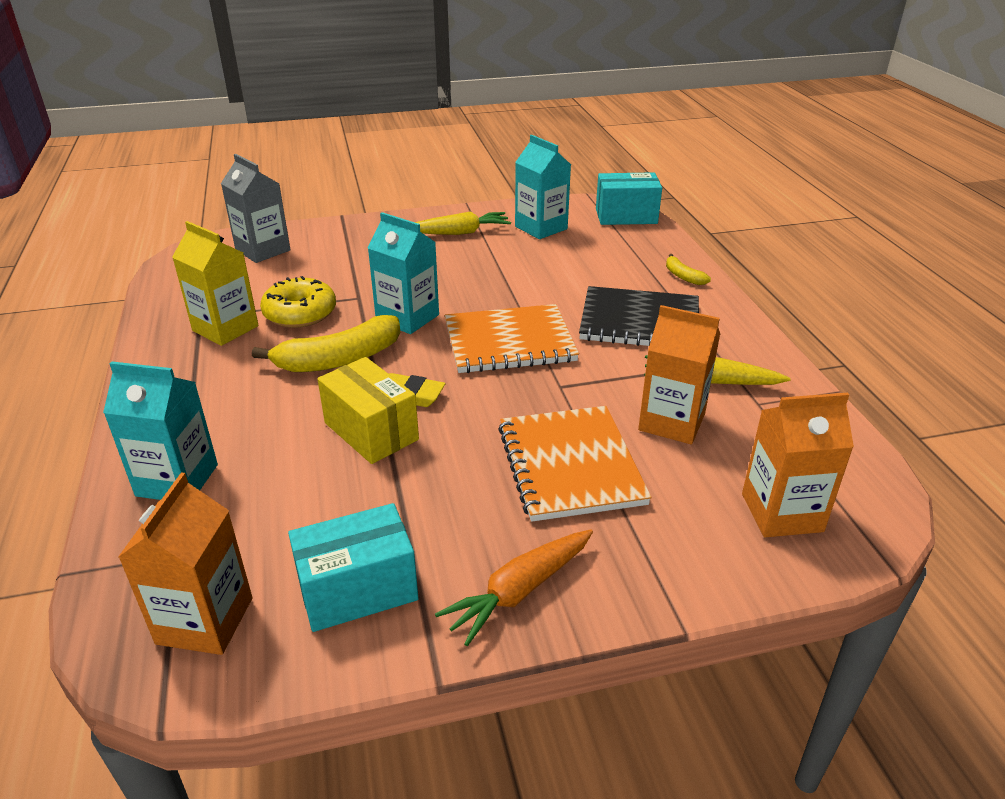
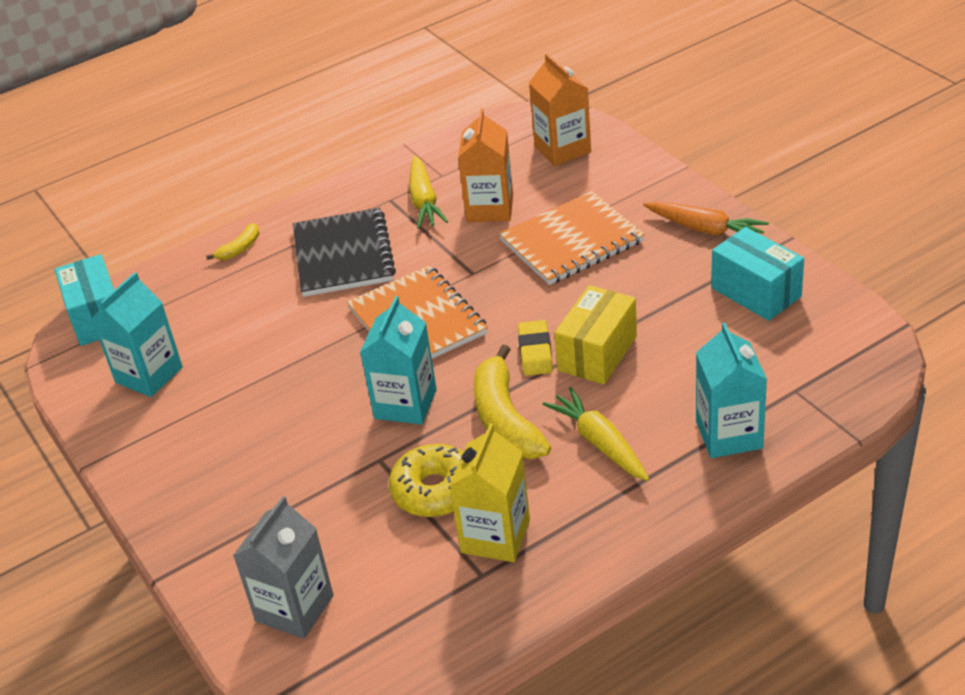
camera: 105 degrees left, 5 degrees up
orange carton [118,472,253,655] -> none
yellow banana [252,315,400,372] -> yellow banana turned 150 degrees counterclockwise [474,345,552,459]
yellow carrot [415,212,511,235] -> yellow carrot moved to [542,387,649,481]

